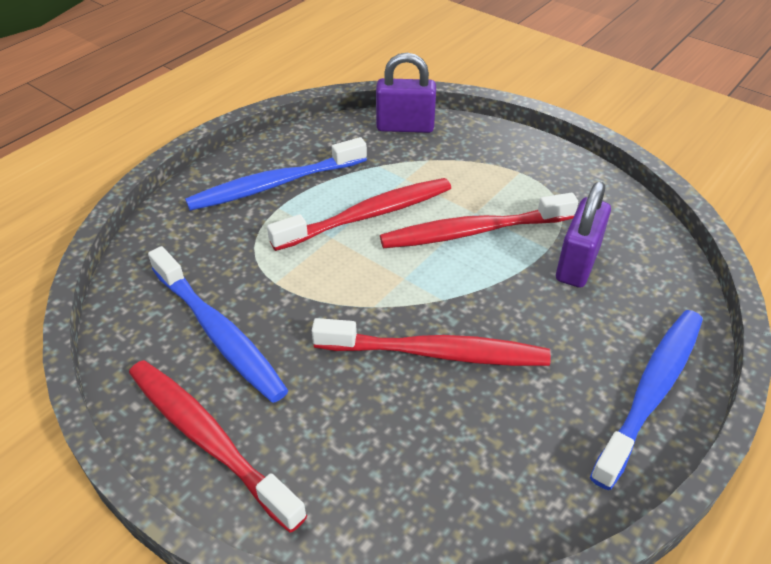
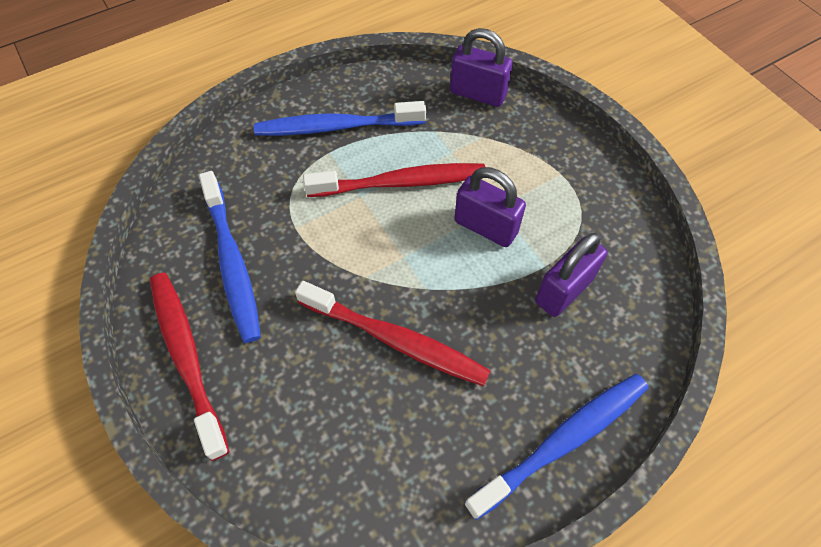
camera: 20 degrees right, 15 degrees up
red toothbrush [380,193,578,248] -> purple padlock [454,167,526,247]

